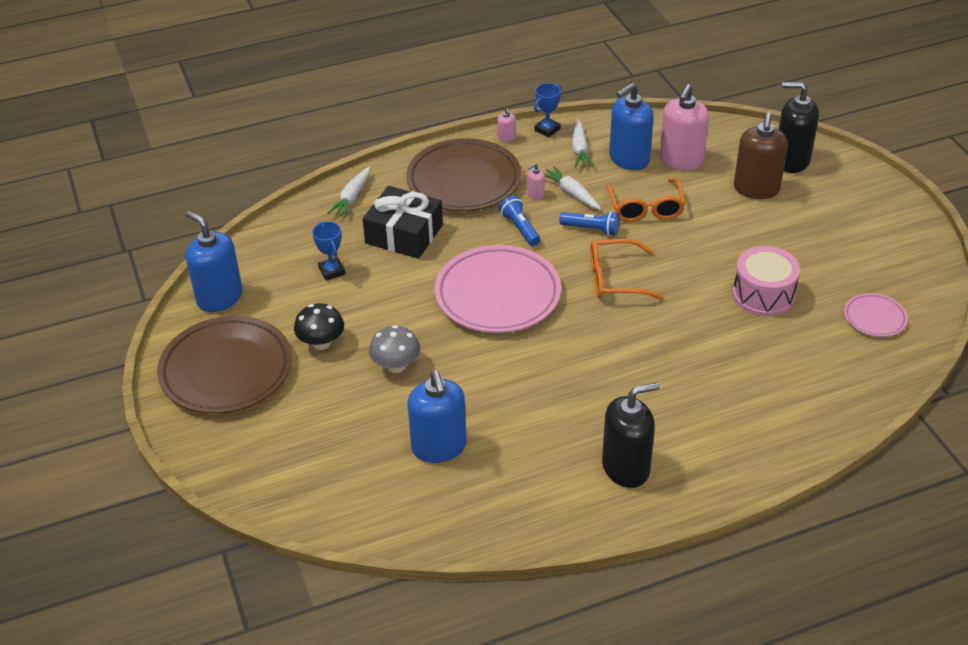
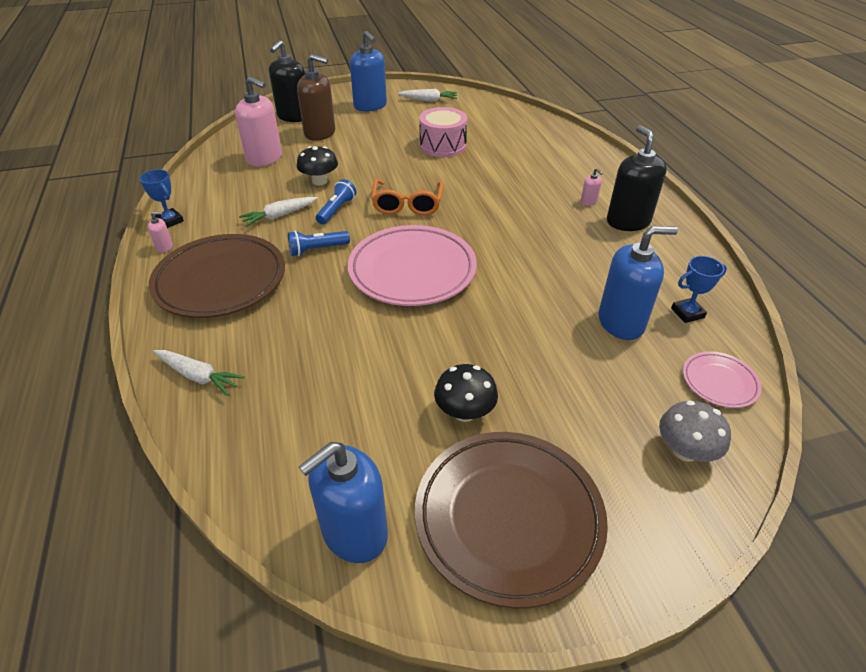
camera: 85 degrees left, 0 degrees up
blue trophy [312,222,345,281] -> blue trophy moved to [671,256,727,323]
black gift [363,186,443,259] -> none
grey mushroom [369,325,420,373] -> grey mushroom moved to [659,401,731,462]
pink soap dispenser [527,163,545,200] -> pink soap dispenser moved to [581,168,603,206]
white carrot [572,119,594,167] -> white carrot moved to [397,89,457,102]
orange glasses [606,178,685,222] -> black mushroom [297,146,338,186]
blue soap dispenser [609,83,654,170] -> blue soap dispenser moved to [350,31,387,111]
pink plate [844,293,908,337] -> pink plate moved to [683,351,762,408]

